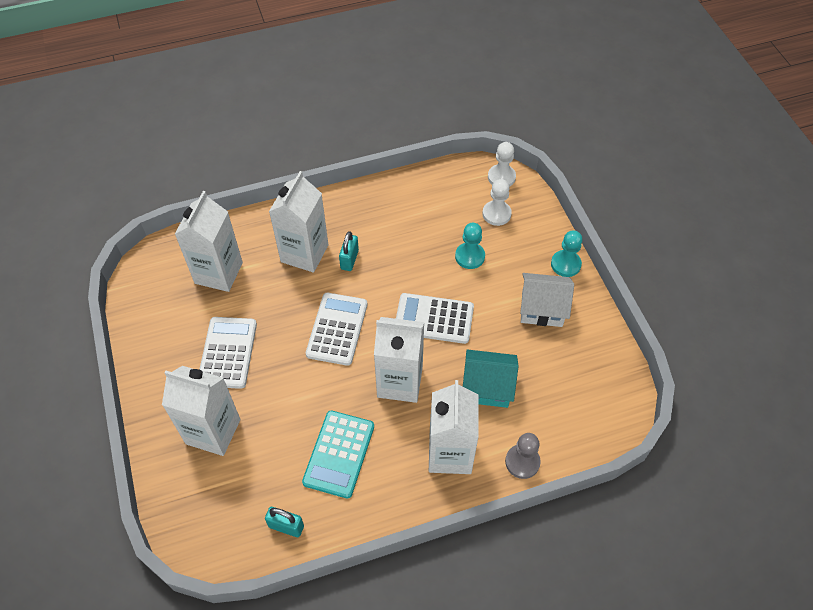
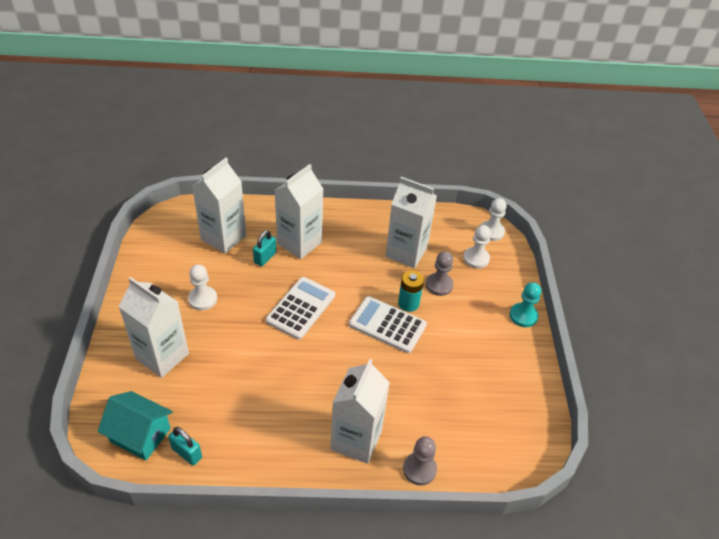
camera: 15 degrees right, 10 degrees down
white calculator [199,317,257,389] -> white pawn [188,264,217,310]
turquoise calculator [302,411,374,499] -> none
turquoise padlock [339,231,359,271] -> turquoise padlock moved to [253,230,276,266]
white carton [374,317,424,403] -> white carton moved to [386,177,437,268]
turquoise pawn [455,223,485,269] -> grey pawn [426,251,453,296]
turquoise house [463,349,519,408] -> turquoise house moved to [98,391,173,461]
white house [520,273,574,327] -> none
none -> turquoise battery [398,271,424,312]

